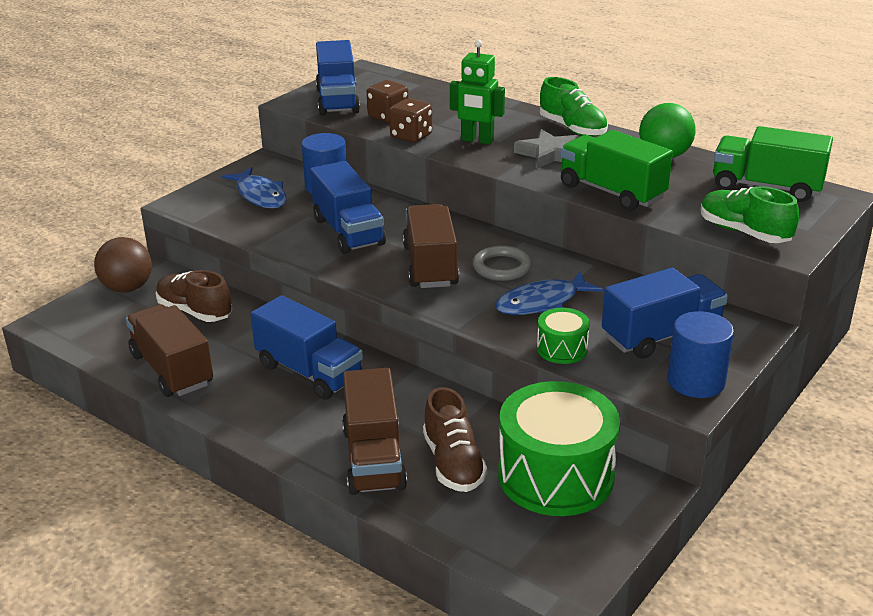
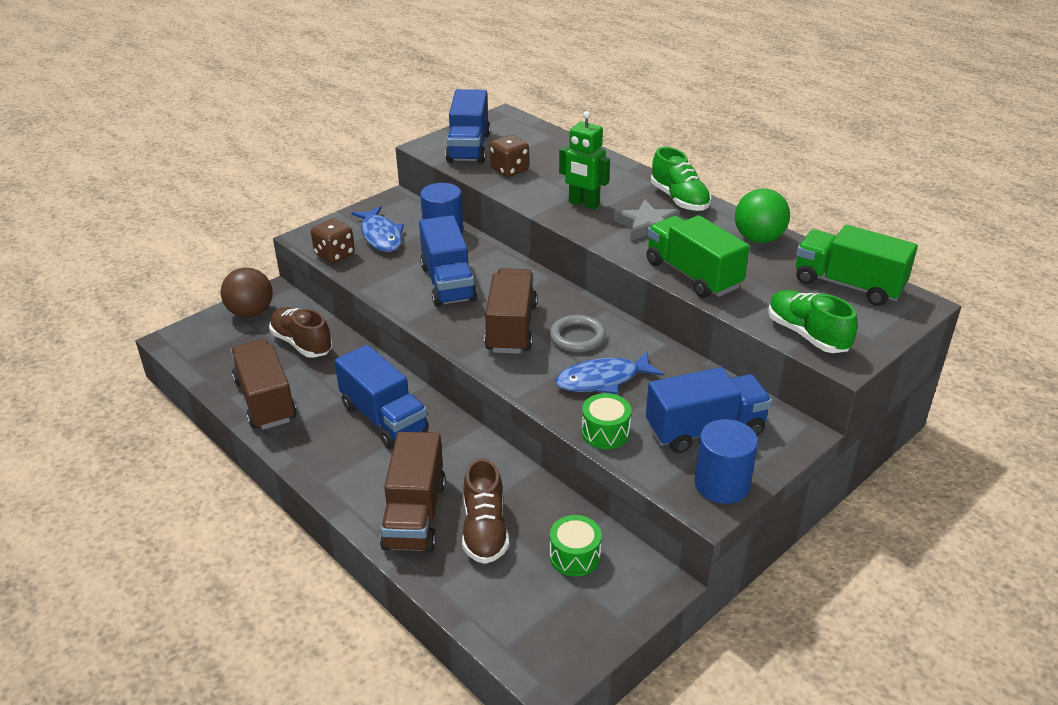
camera: 10 degrees right, 5 degrees up
brown dice [389,98,432,143] -> brown dice moved to [311,218,355,263]
green drum [498,381,620,516] -> green drum [550,515,602,577], size x0.47

